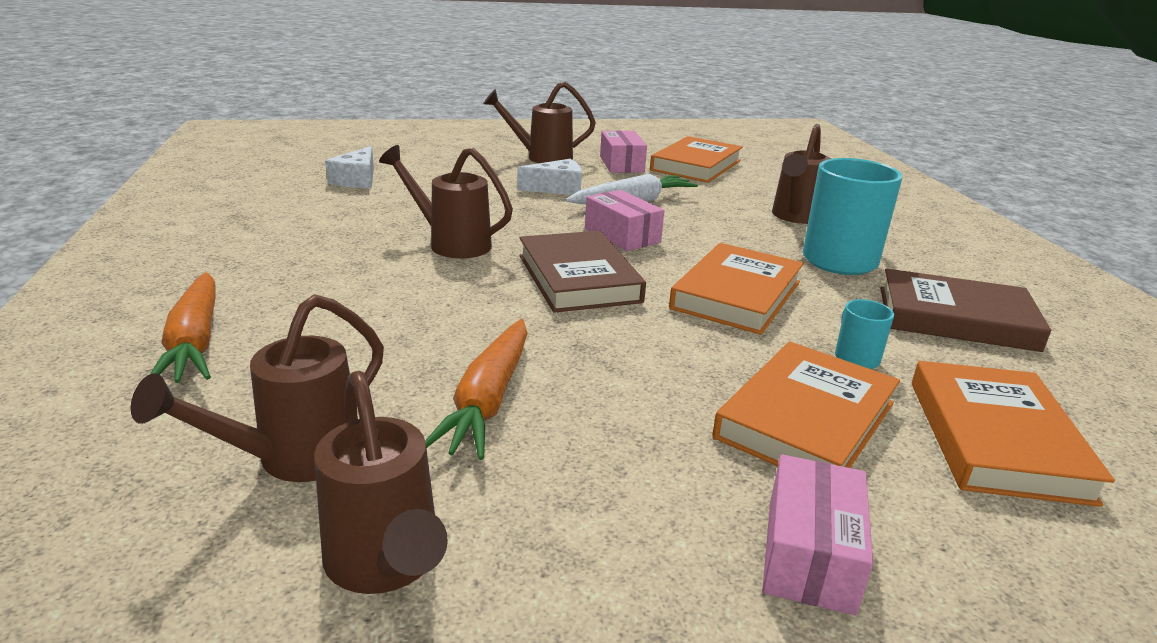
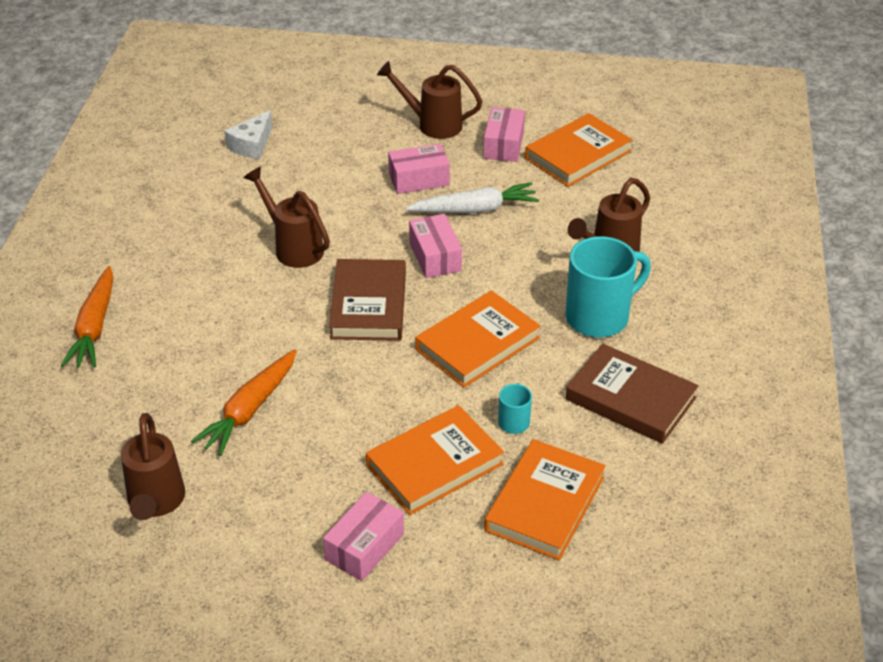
camera: 20 degrees right, 15 degrees up
brown watering can [131,294,384,482] -> none
white cheese [517,159,582,195] -> pink box [388,144,450,194]

